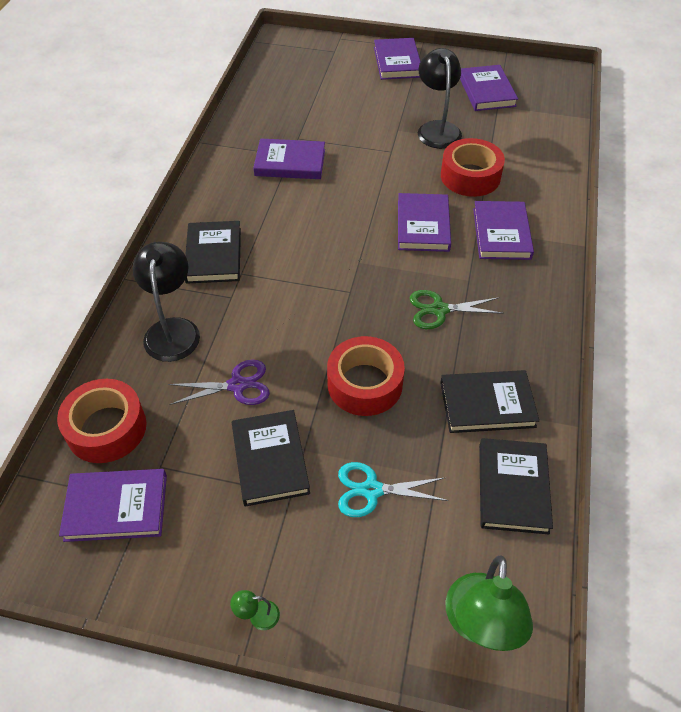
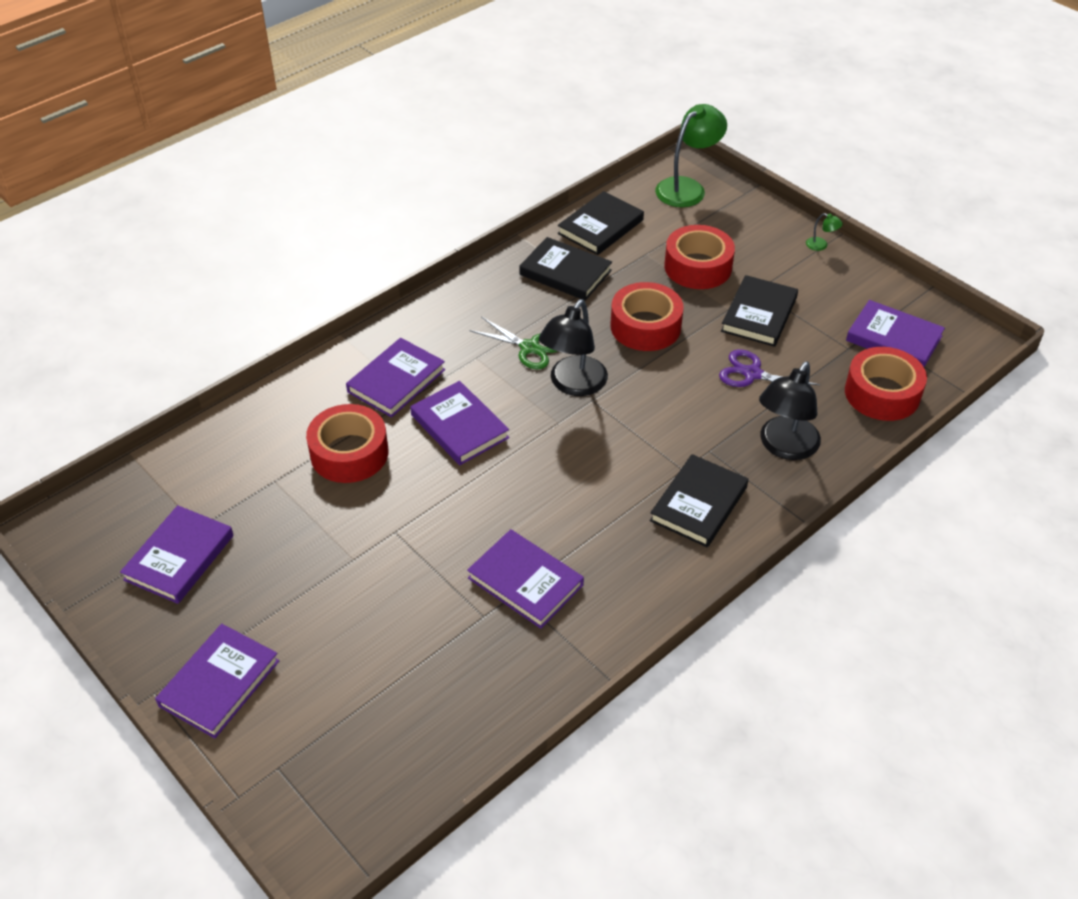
camera: 145 degrees left, 5 degrees down
turquoise scissors [338,462,448,517] -> red tape [664,225,735,289]
purple book [398,193,451,252] -> purple book turned 75 degrees counterclockwise [410,381,509,465]
black lamp [418,48,462,149] -> black lamp moved to [539,299,608,396]

